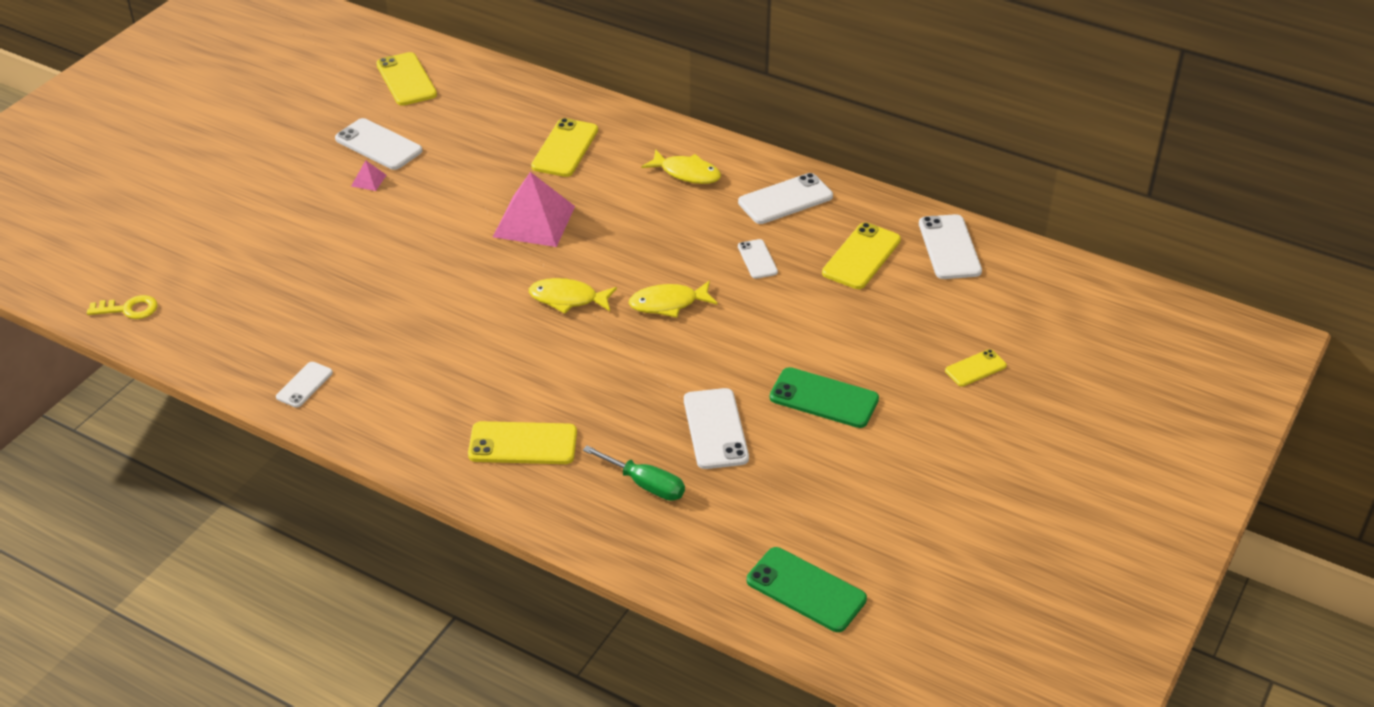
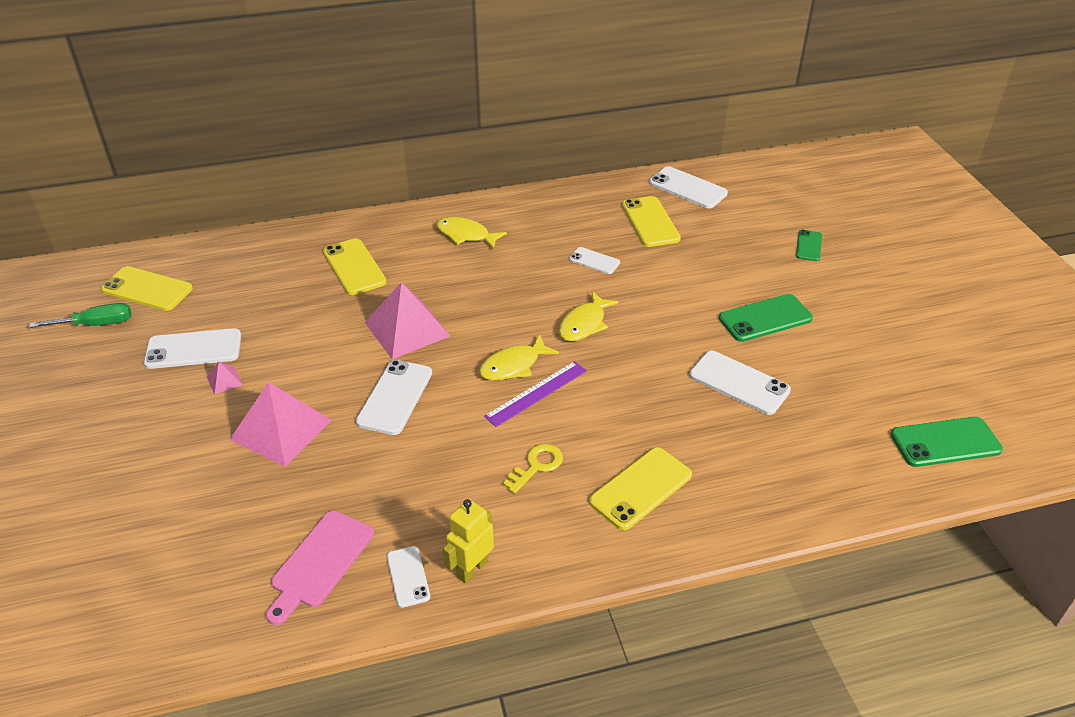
camera: 45 degrees left, 0 degrees up
yellow key [87,295,158,319] -> yellow key moved to [503,444,563,494]
green screwdriver [583,445,685,501] -> green screwdriver moved to [29,303,131,328]
yellow fish [641,149,721,184] -> yellow fish turned 135 degrees counterclockwise [436,217,507,249]
white phone [738,173,833,224] -> white phone moved to [356,360,432,435]
yellow phone [945,349,1007,387] -> green phone [796,230,822,261]
none -> pink pyramid [230,382,332,467]
none -> pink cutting board [266,511,374,625]
none -> yellow robot [443,499,494,584]
none -> purple ruler [484,361,587,427]

